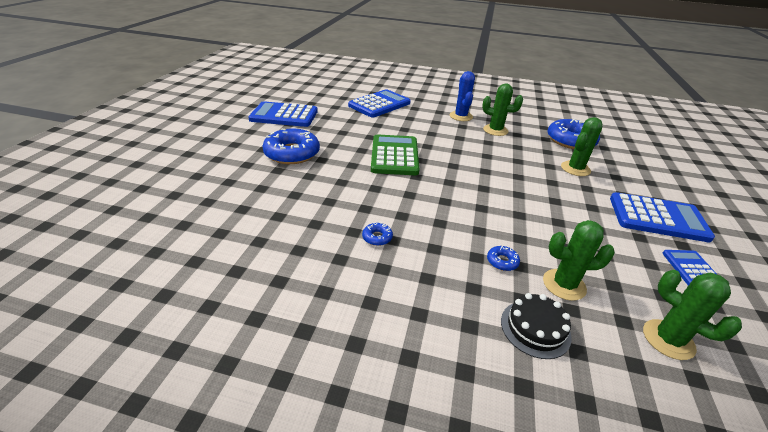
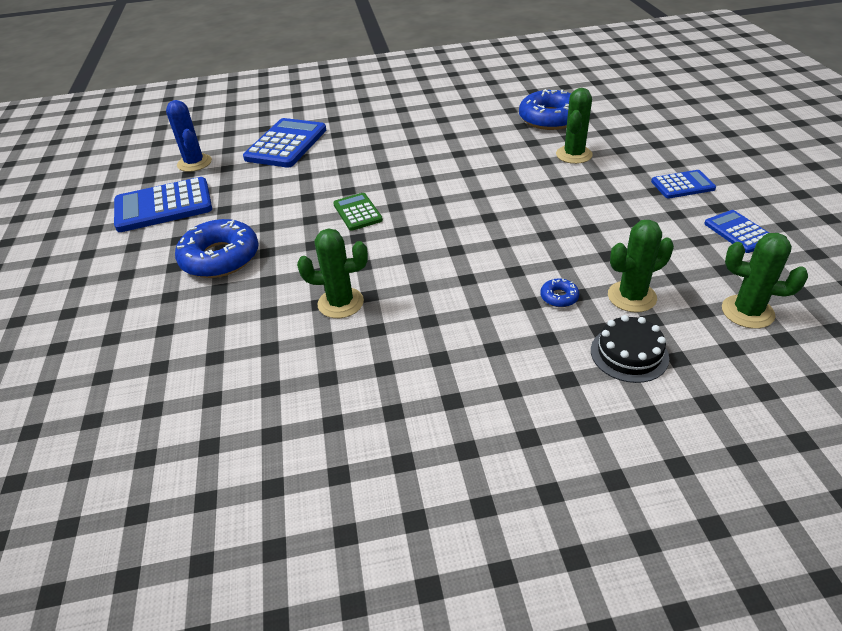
camera: 20 degrees left, 5 degrees up
blue donut [362,223,393,246] -> none
green calculator [371,134,419,175] -> green calculator [333,193,383,231], size x0.56
blue cactus [450,71,475,121] -> blue cactus moved to [166,100,212,172]
green cactus [482,83,523,136] -> green cactus moved to [297,228,368,318]
blue calculator [610,192,715,242] -> blue calculator [651,170,716,198], size x0.56

